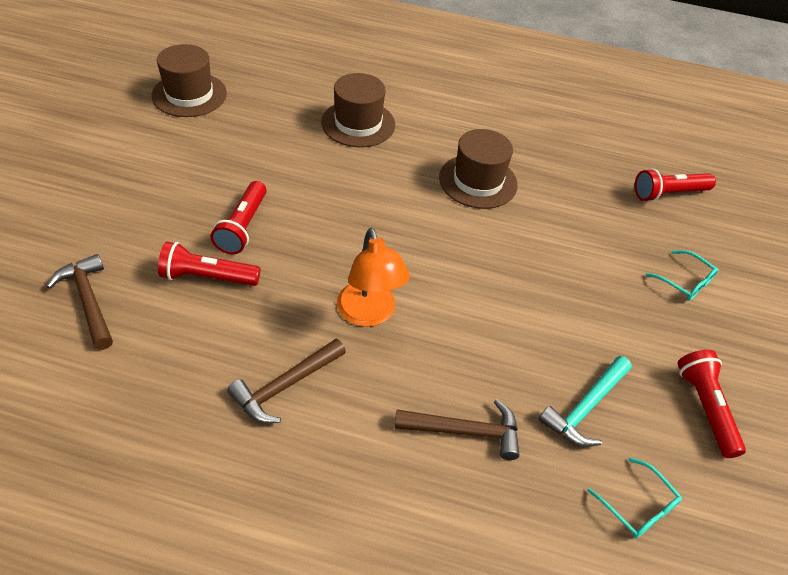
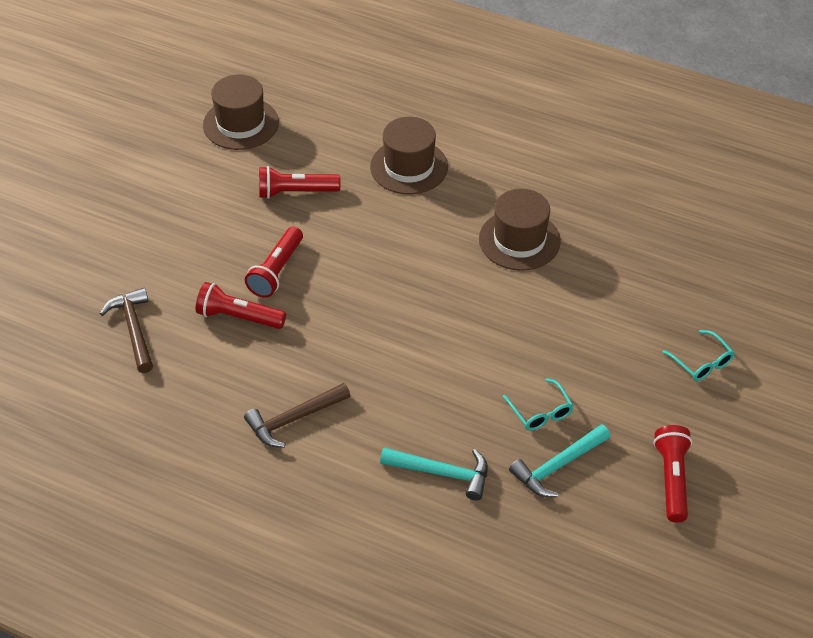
camera: 15 degrees right, 0 degrees up
orange lamp [337,228,410,327] -> none
brown hammer [394,399,520,460] -> turquoise hammer [380,448,488,501]
turquoise glasses [587,457,682,538] -> turquoise glasses moved to [503,378,574,431]
red flashlight [635,168,716,202] -> red flashlight moved to [259,166,341,199]

